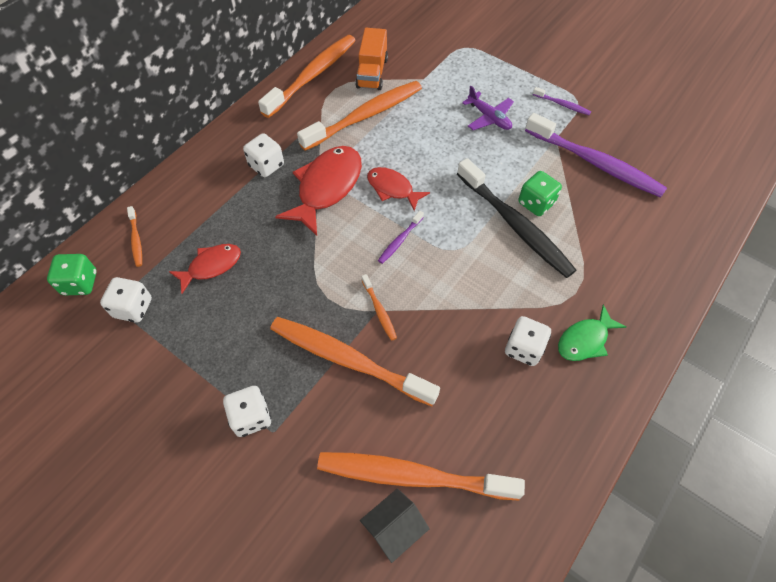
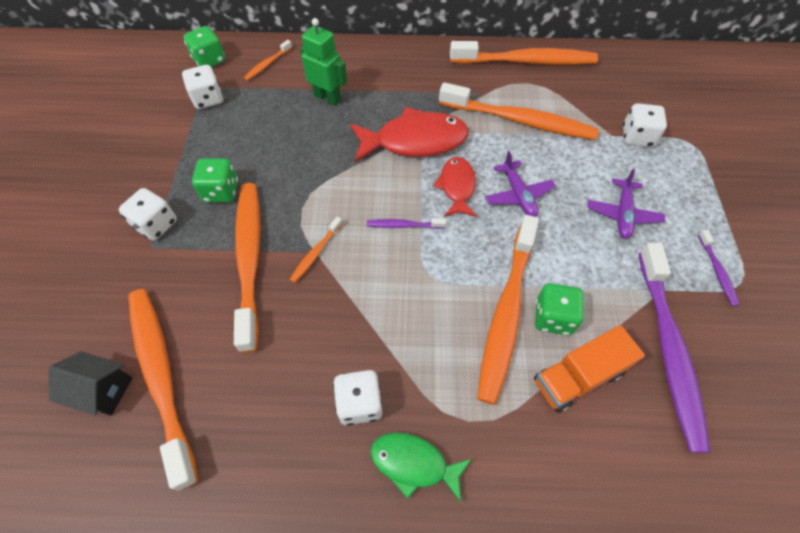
camera: 55 degrees right, 0 degrees up
red fish [169,244,241,294] -> none
white dice [243,133,284,177] -> white dice moved to [623,103,667,147]
orange truck [355,28,388,90] -> orange truck moved to [534,325,645,413]
black toothbrush [457,158,576,278] -> orange toothbrush [477,215,539,405]
none -> green dice [192,158,238,202]
none -> green robot [300,18,347,106]
none -> purple plane [485,151,556,217]

